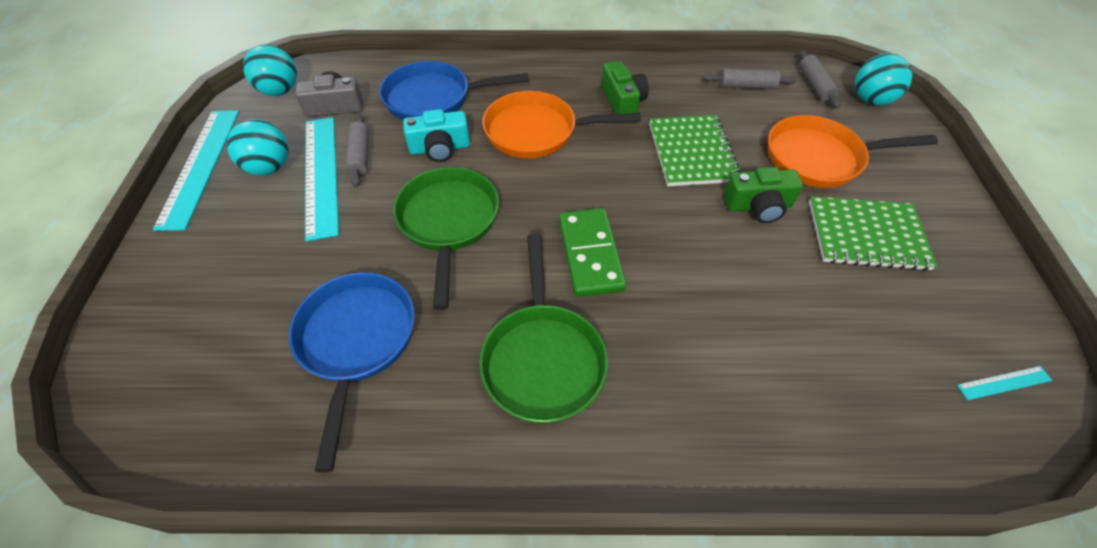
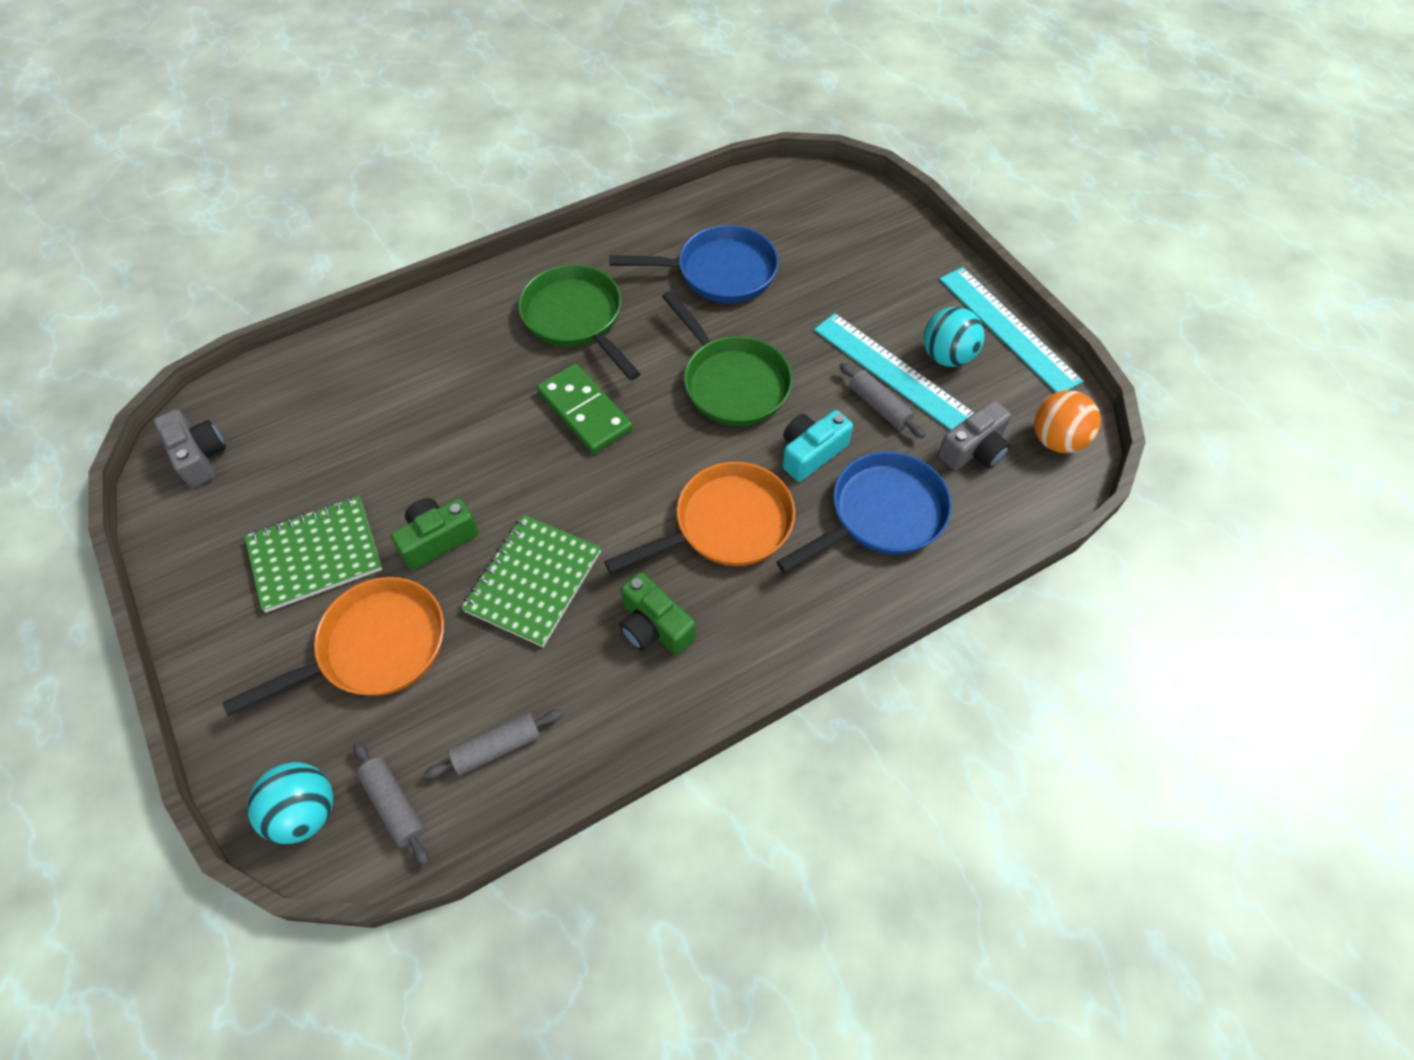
camera: 150 degrees right, 5 degrees up
turquoise ball [243,44,297,96] -> orange ball [1034,390,1101,453]
blue pan [288,272,415,472] -> blue pan turned 60 degrees counterclockwise [609,225,779,303]
green notebook [649,115,741,186] -> green notebook turned 60 degrees clockwise [461,514,601,647]
turquoise ruler [957,366,1052,400] -> grey camera [153,409,226,488]

